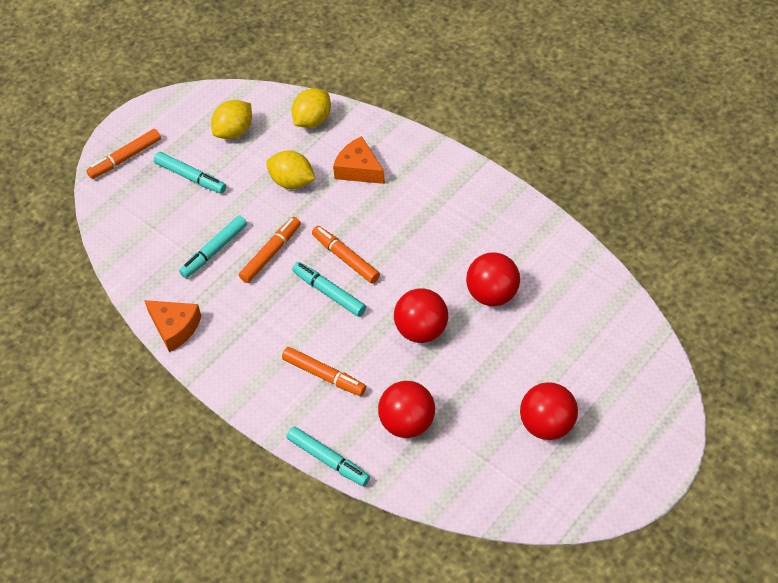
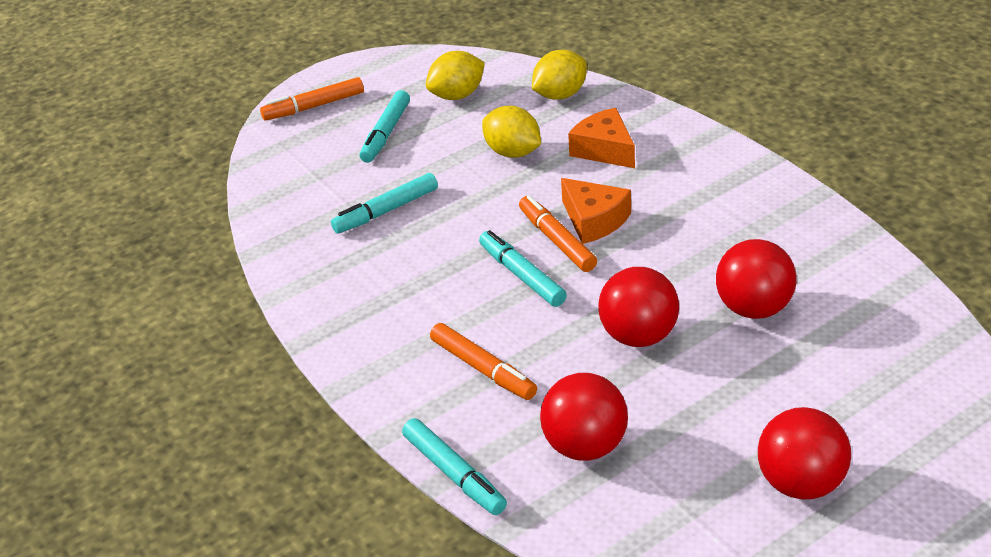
camera: 15 degrees right, 15 degrees down
orange cheese [144,300,201,352] -> orange cheese moved to [561,178,631,244]
turquoise marker [154,152,226,194] -> turquoise marker turned 60 degrees clockwise [359,90,410,163]
orange marker [239,217,301,283] -> none

